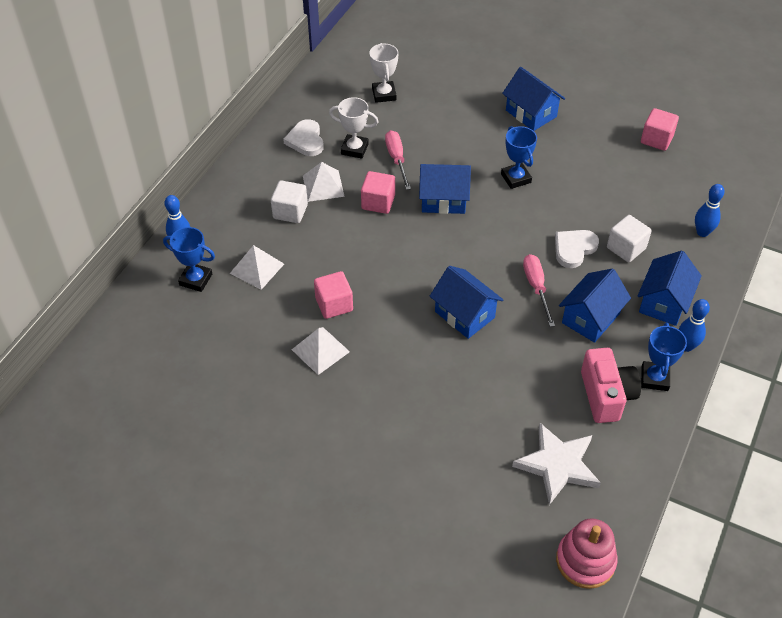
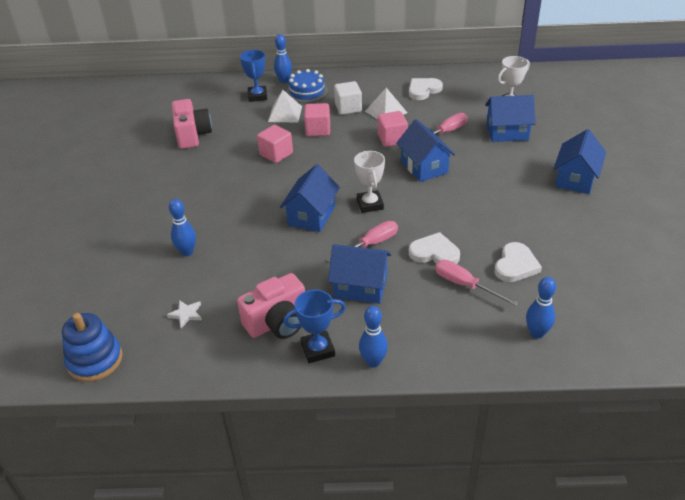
camera: 65 degrees right, 10 degrees down
white pyramid [292,327,350,375] -> none
white trophy [329,97,378,159] -> white trophy moved to [354,151,385,213]
blue trophy [501,126,537,189] -> none
white star [512,423,601,505] -> white star [167,300,202,328], size x0.44
pink stacking toy [556,518,618,589] -> blue stacking toy [62,313,123,382]
white cube [607,215,652,262] -> pink screwdriver [435,260,519,306]
blue house [638,251,702,326] -> blue house moved to [485,95,536,142]
pink cube [641,108,679,151] -> pink cube moved to [304,103,330,136]
none -> blue bowling pin [169,199,196,256]
none -> pink camera [172,99,212,149]
none -> blue cake [286,69,328,103]
none -> white heart [494,242,542,282]

